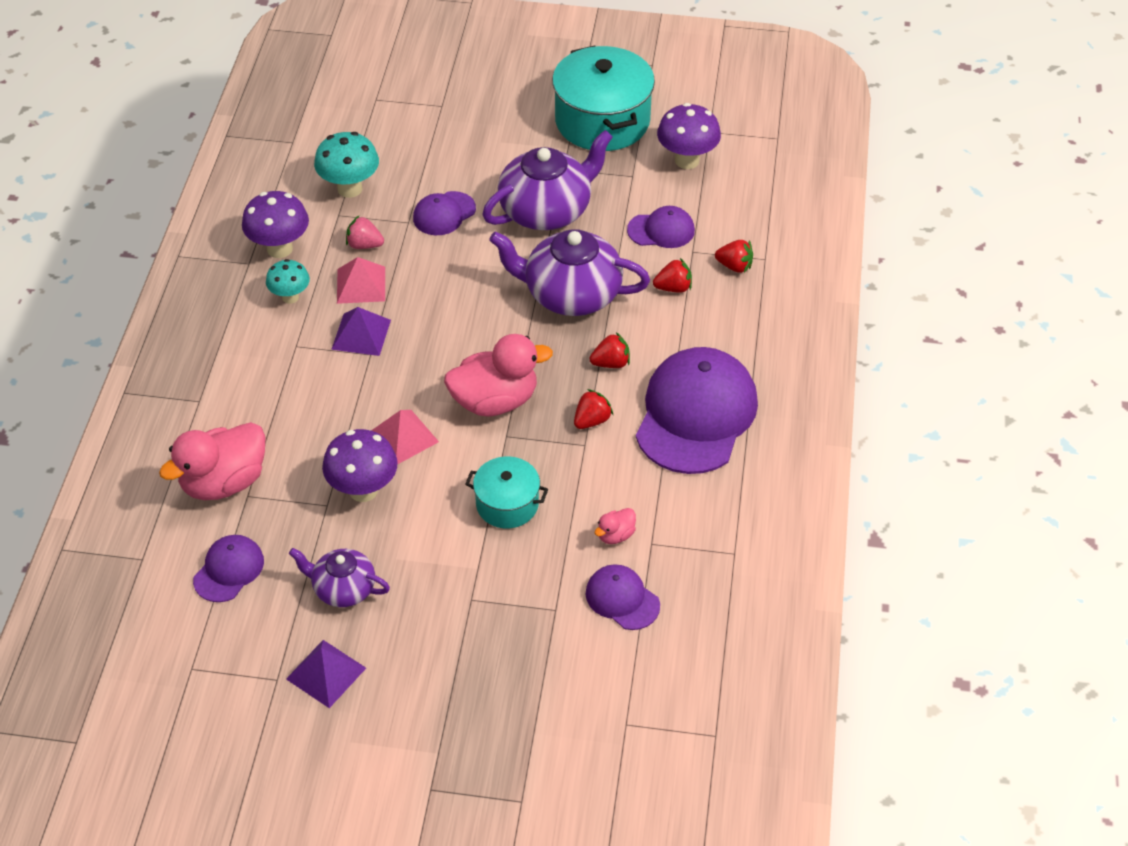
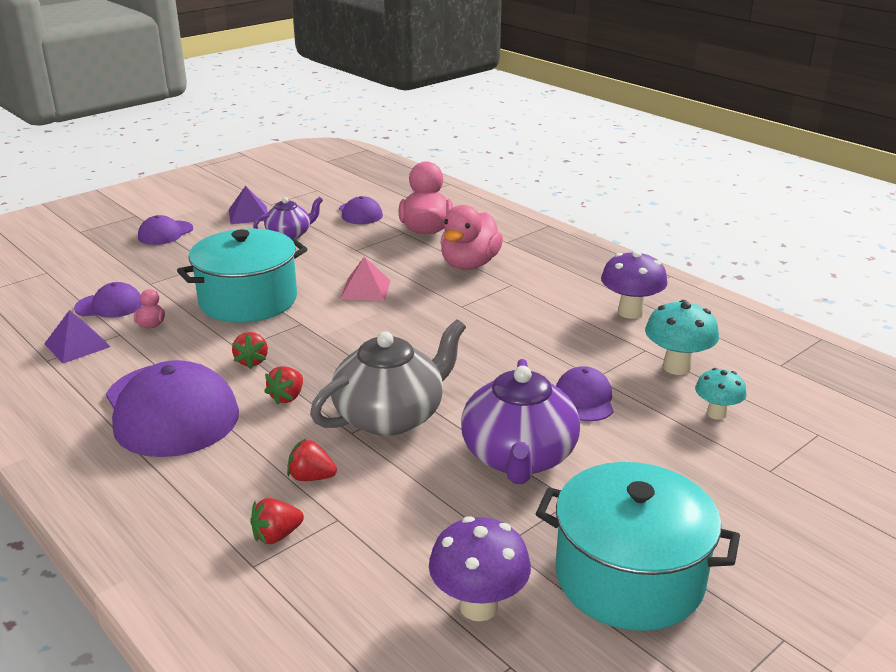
camera: 130 degrees right, 20 degrees down
turquoise mushroom [266,259,310,304] -> turquoise mushroom moved to [695,368,746,420]
purple mushroom [322,429,398,502] -> none
purple pyramid [331,307,391,356] -> purple pyramid moved to [44,310,111,364]
pink pyramid [337,257,385,304] -> none
pink strawberry [346,215,384,249] -> none
pink duck [444,334,553,416] -> pink duck moved to [440,205,503,270]
turquoise pot [465,456,548,528] -> turquoise pot [177,228,307,323], size x1.82
purple teapot [489,229,650,316] -> grey teapot [310,319,466,436]
purple cap [627,206,695,248] -> purple cap moved to [138,215,193,245]
red strawberry [653,258,692,293] -> red strawberry turned 75 degrees clockwise [287,439,337,481]

